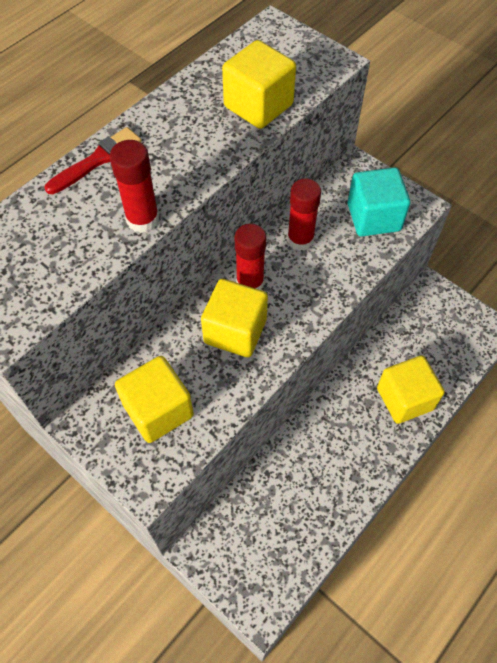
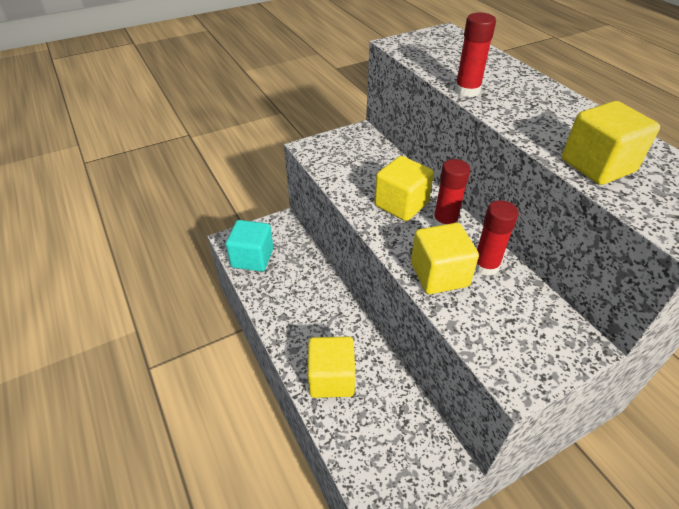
camera: 110 degrees right, 15 degrees down
red brush [45,127,142,194] -> none
yellow cube [115,356,194,443] -> yellow cube moved to [411,223,479,294]
turquoise cube [348,167,410,236] -> turquoise cube moved to [226,220,273,272]

